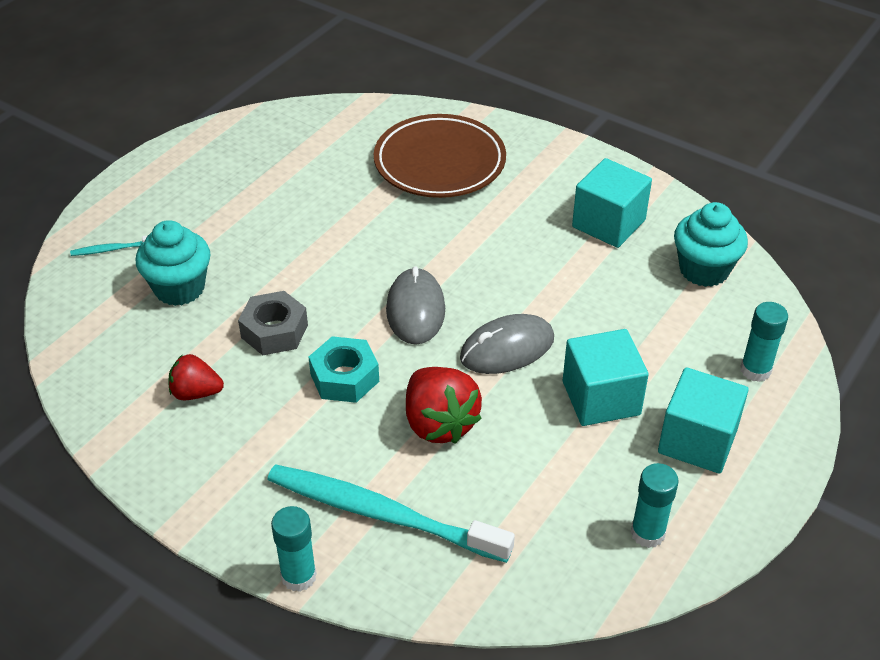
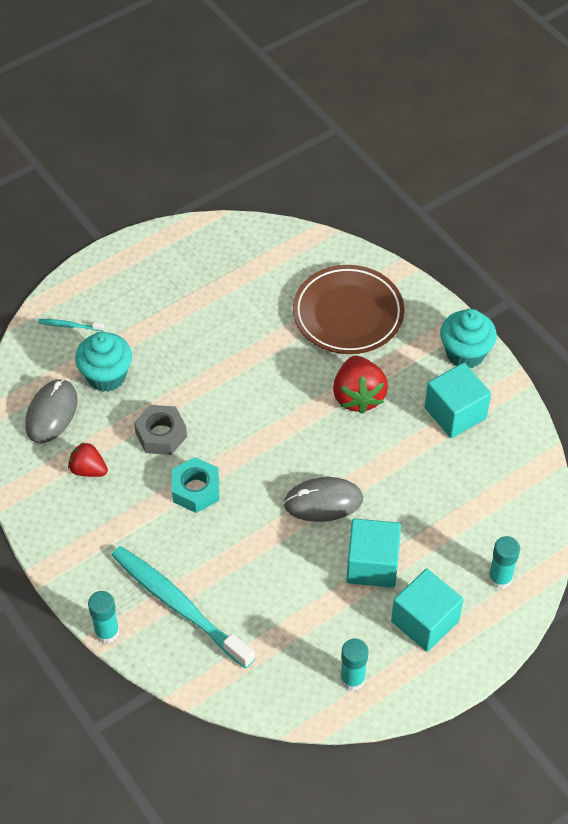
camera: 20 degrees right, 10 degrees up
grey mouse [386,266,445,345] -> grey mouse moved to [25,379,78,443]
red strawberry [406,367,482,444] -> red strawberry moved to [333,356,388,414]
turquoise cupcake [674,202,748,287] -> turquoise cupcake moved to [440,309,497,368]

